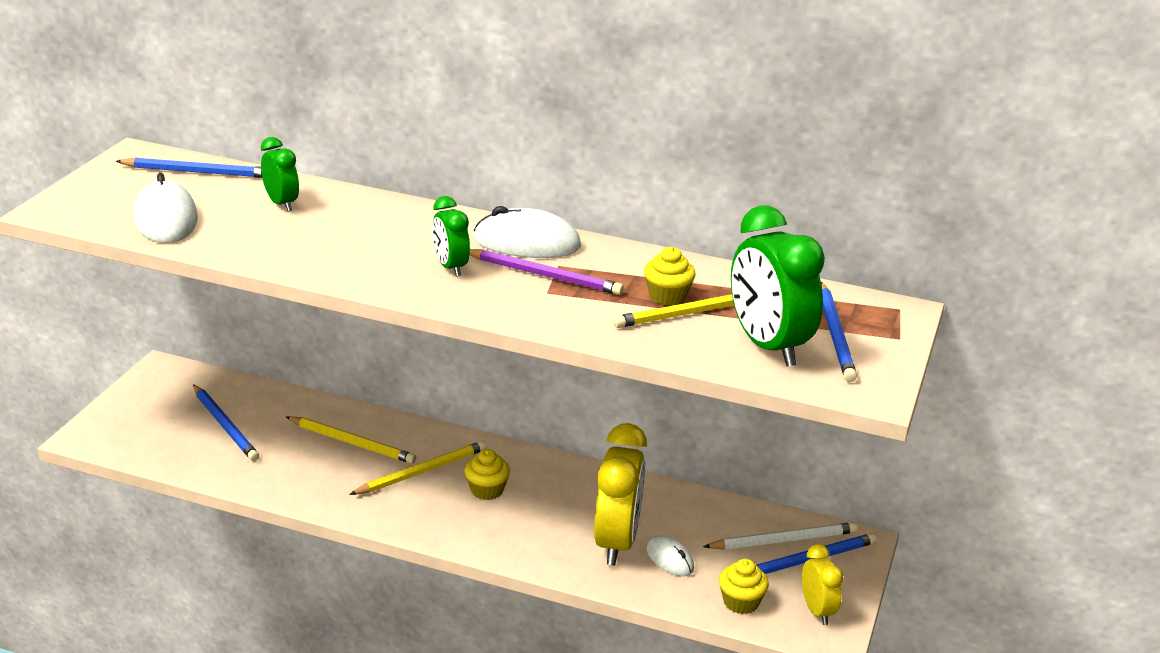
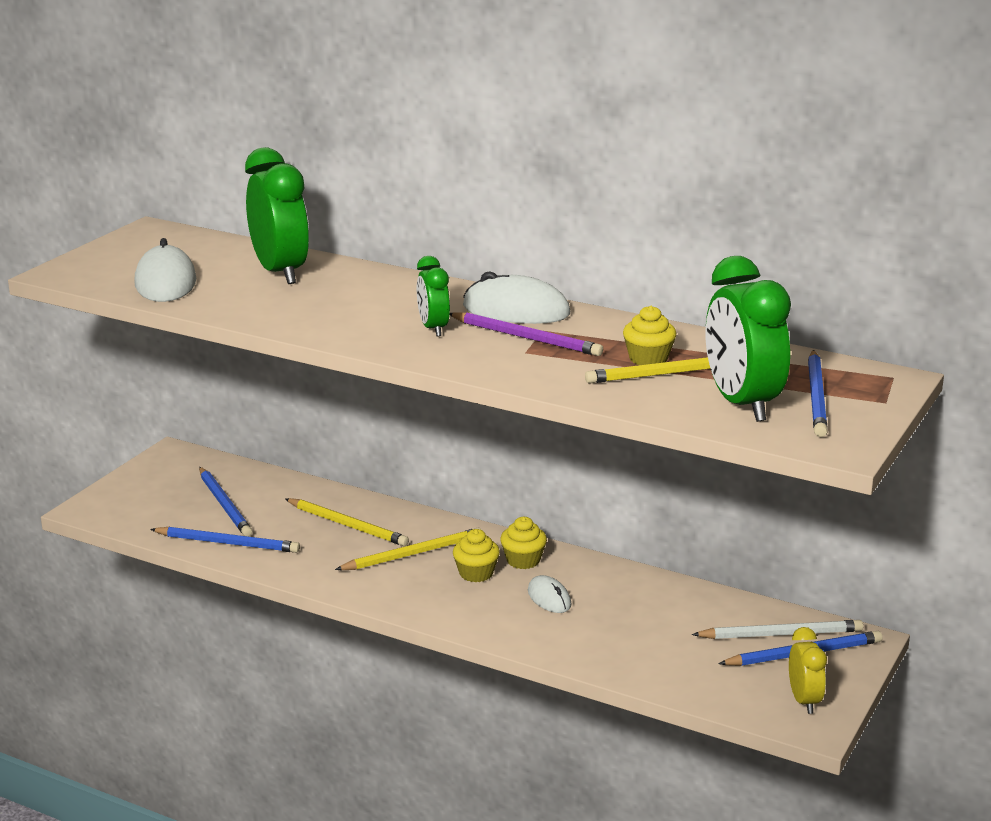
camera: 10 degrees right, 5 degrees down
blue pencil [116,158,262,178] -> blue pencil moved to [150,527,300,553]
green clock [261,137,299,211] -> green clock [245,147,309,284], size x1.84
yellow clock [594,423,647,565] -> none
white mouse [646,536,694,576] -> white mouse moved to [528,575,571,613]
yellow cupcake [719,559,769,614] -> yellow cupcake moved to [500,517,547,569]

